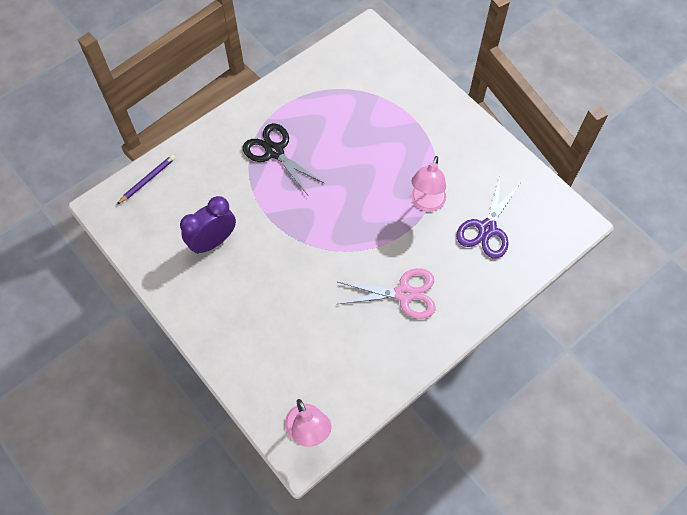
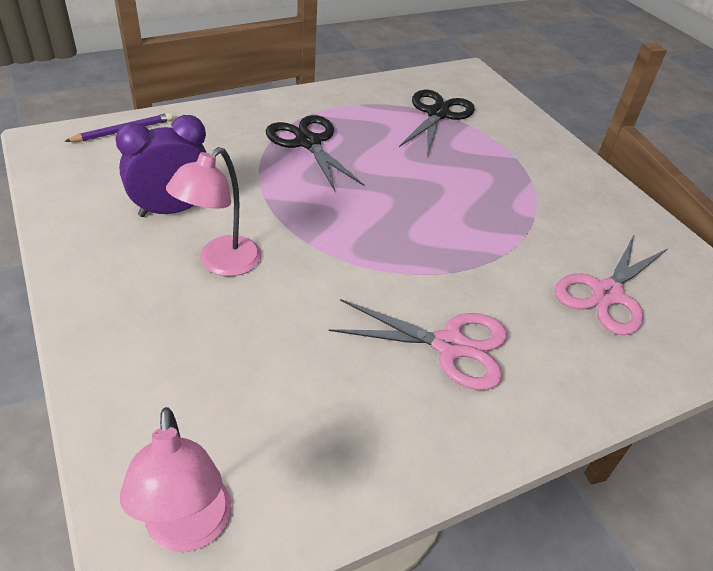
camera: 10 degrees right, 20 degrees down
pink lamp [411,156,446,212] -> pink lamp moved to [166,147,261,276]
purple scissors [456,174,520,258] -> pink scissors [555,235,667,335]
none -> black scissors [399,90,475,155]

